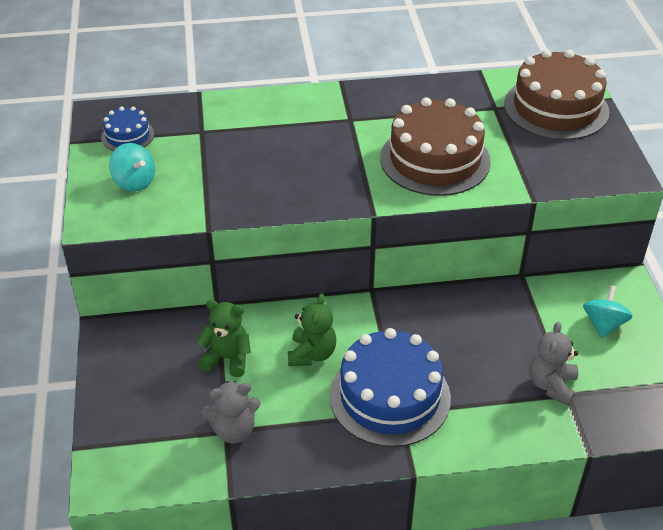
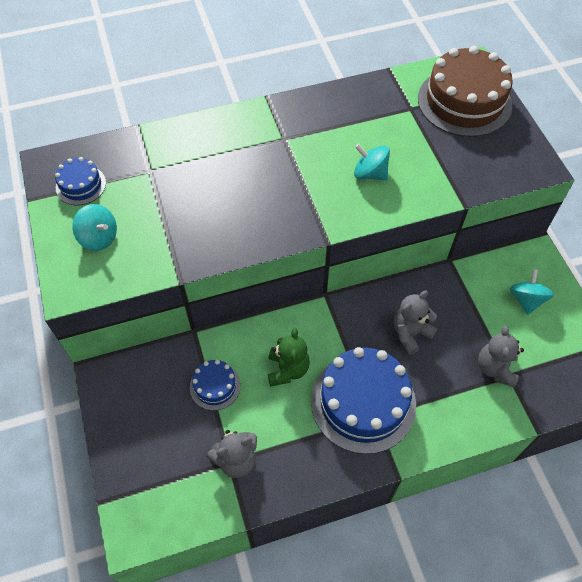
camera: 10 degrees left, 15 degrees up
green teddy bear [196,300,251,377] -> blue cake [190,360,241,411]
brown cake [380,97,491,196] -> turquoise spinning top [354,144,390,180]
none -> grey teddy bear [393,290,438,355]

